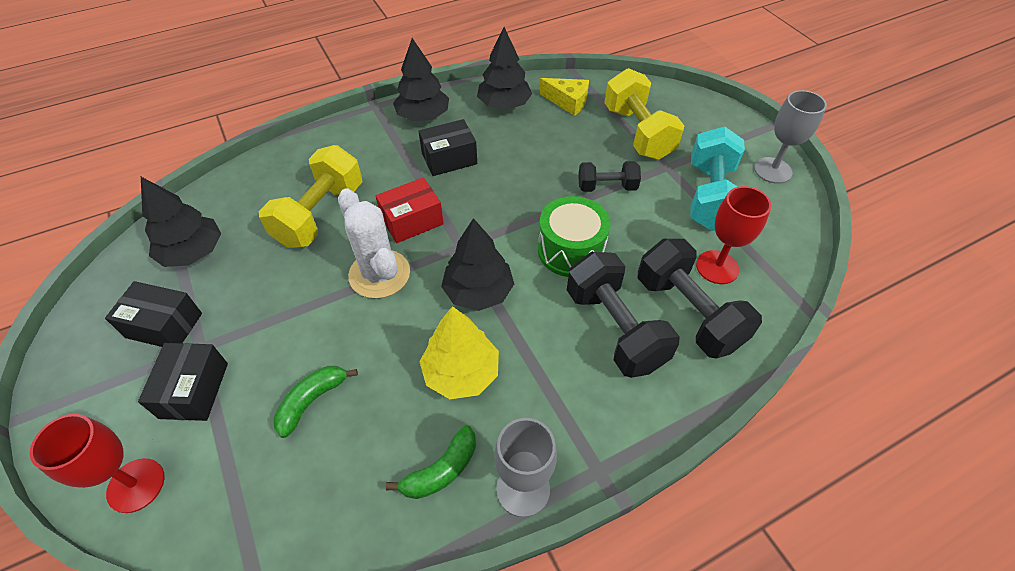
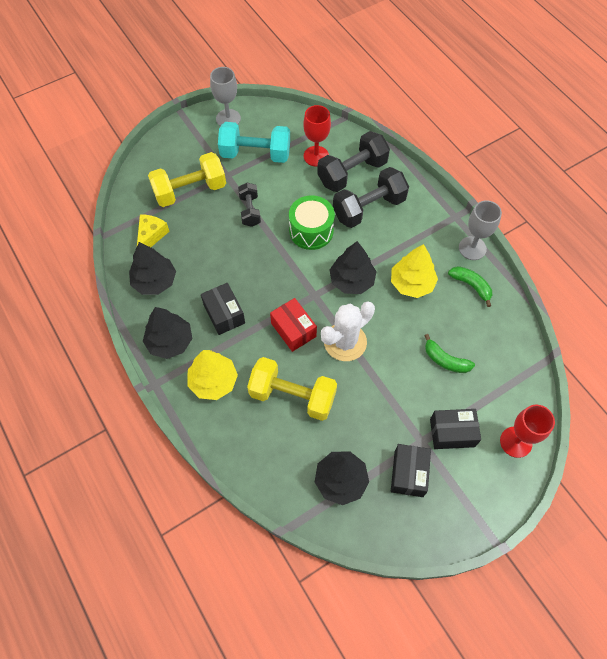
camera: 95 degrees left, 10 degrees up
none -> yellow tree [187,350,238,400]

